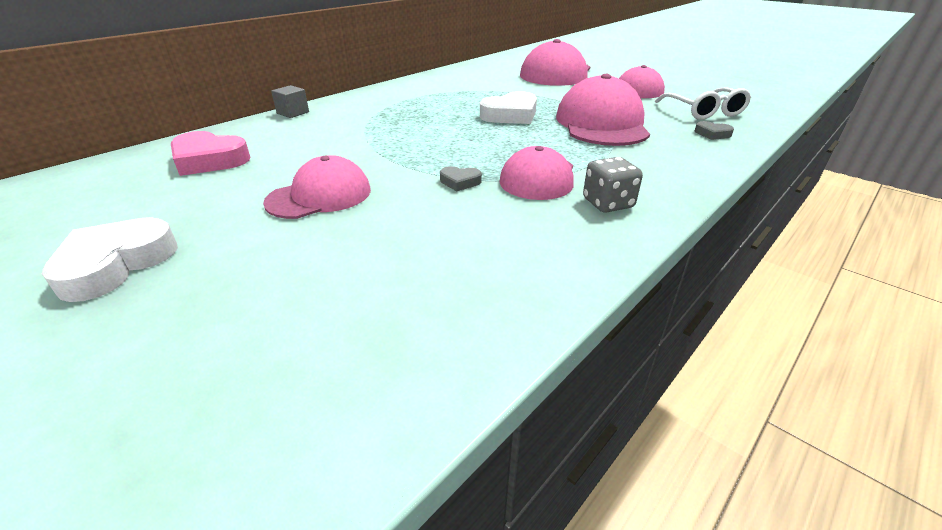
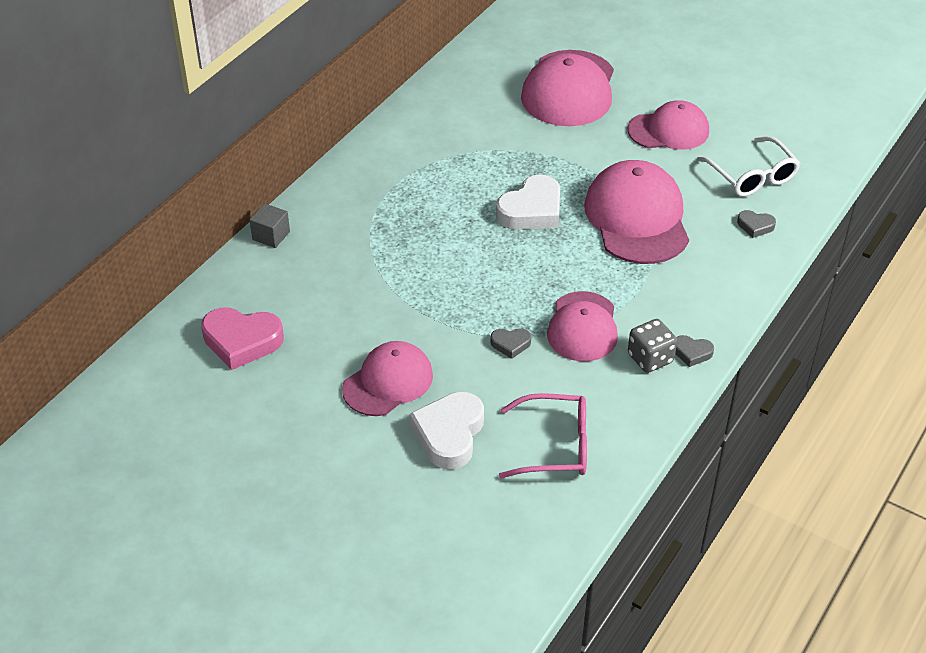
camera: 10 degrees left, 10 degrees up
white heart [42,217,178,302] -> white heart moved to [410,392,484,470]
none -> pink glasses [499,393,587,478]
none -> grey heart [675,335,714,367]

